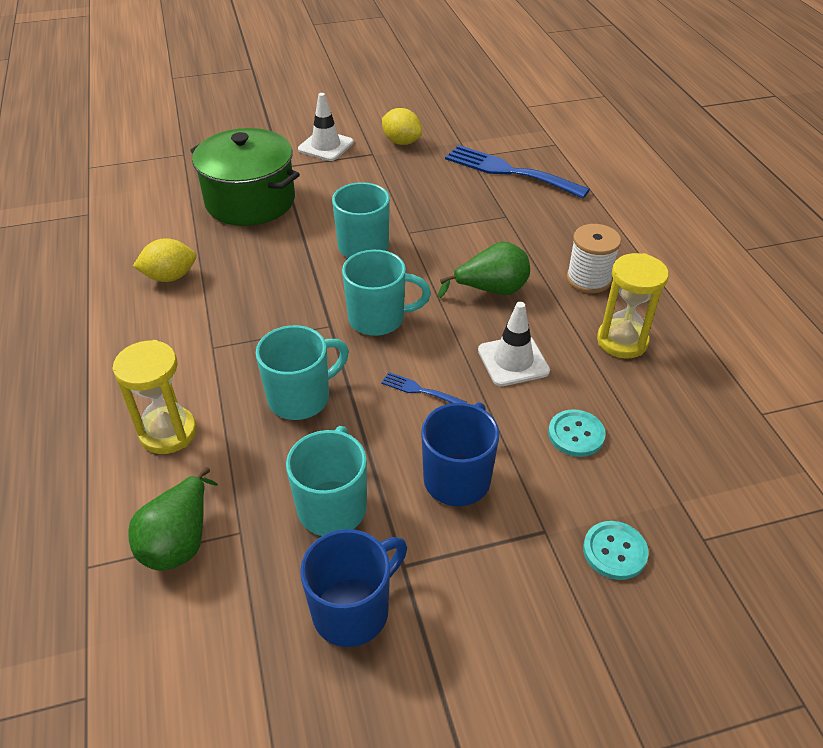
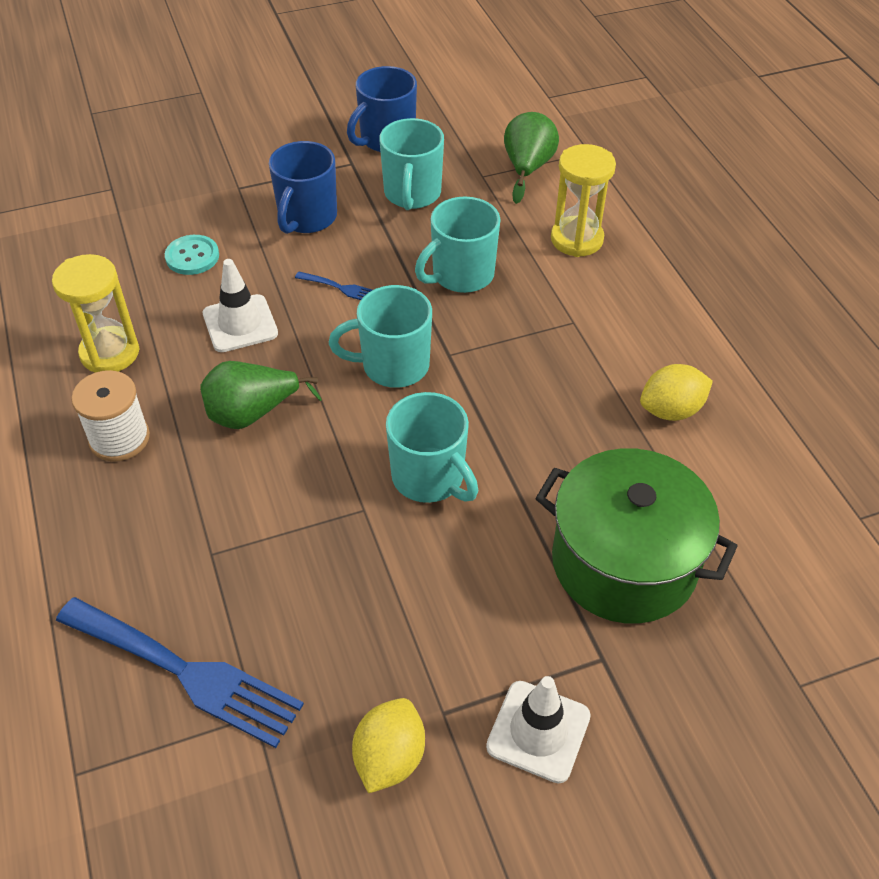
camera: 175 degrees right, 5 degrees up
yellow lemon [382,108,422,145] -> yellow lemon turned 75 degrees clockwise [352,698,425,793]
turquoise button [583,521,649,580] -> none

